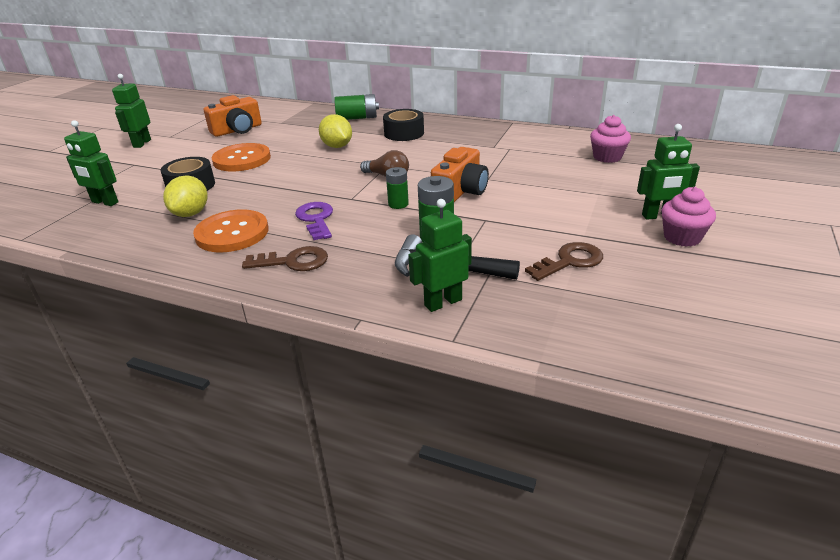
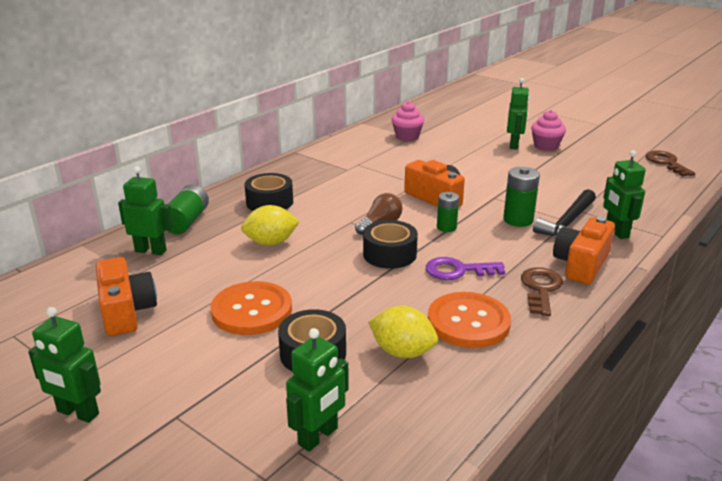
camera: 75 degrees left, 5 degrees down
brown key [525,242,603,281] -> brown key moved to [646,150,695,177]
none -> green robot [118,166,174,255]
none -> black tape [363,220,418,269]
none -> orange camera [553,216,615,284]

